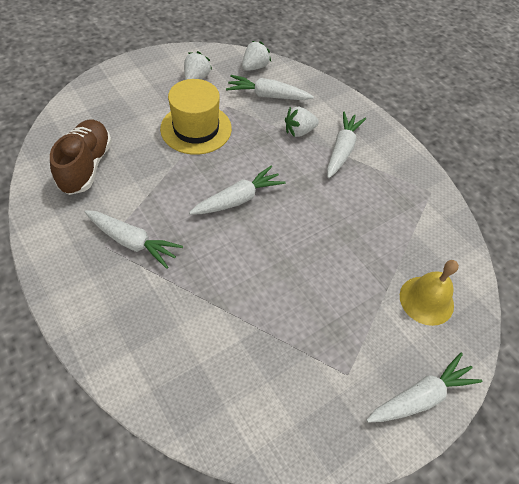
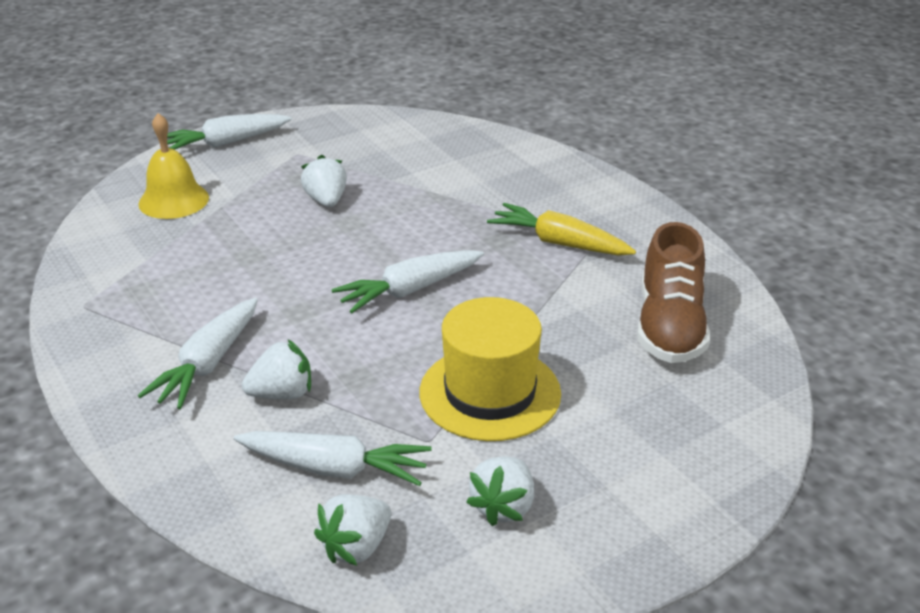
camera: 175 degrees left, 20 degrees down
white carrot [85,210,183,269] -> yellow carrot [487,203,636,256]
none -> white strawberry [301,155,347,207]

